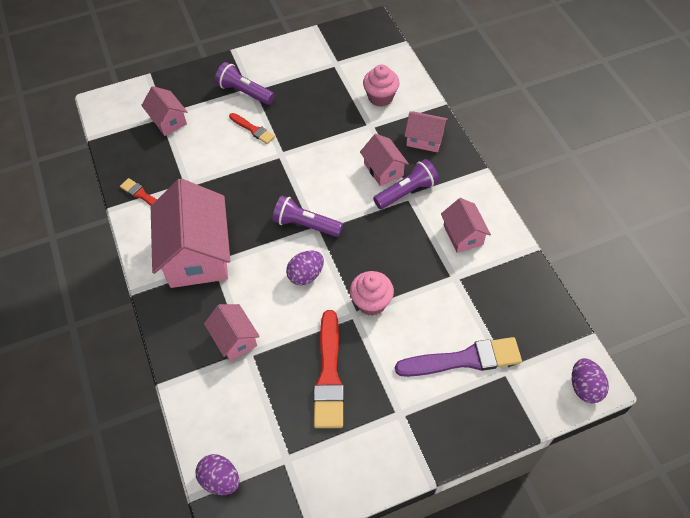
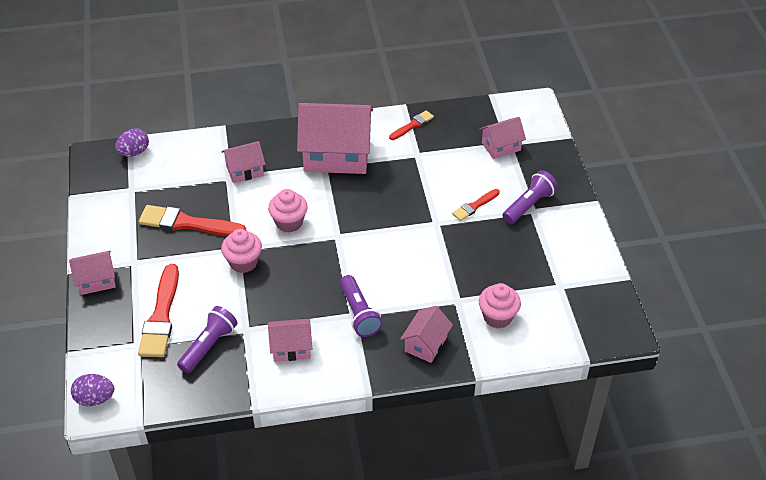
camera: 100 degrees right, 10 degrees down
purple flashlight [273,196,343,237] -> purple flashlight moved to [177,306,238,373]
purple egg [286,250,324,285] -> pink cupcake [268,189,308,232]
pink house [360,134,409,186] -> pink house moved to [69,251,116,295]
purple brush [395,337,522,377] -> red brush [138,264,179,357]

